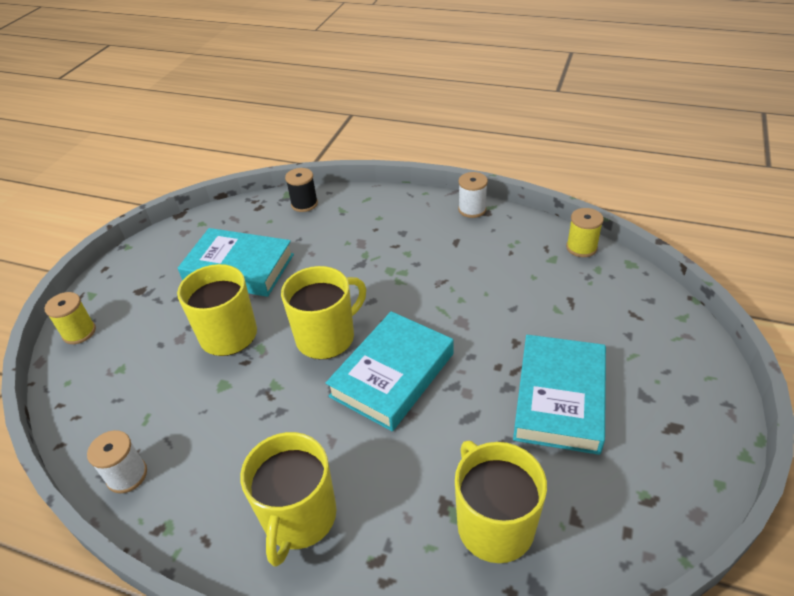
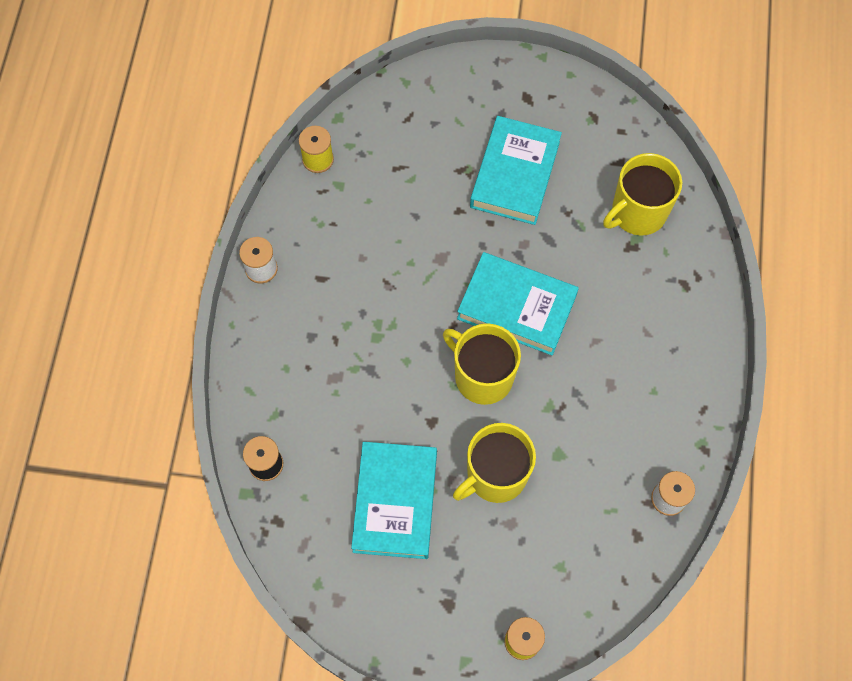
camera: 105 degrees left, 25 degrees up
yellow mug [240,432,337,567] -> none
turquoise book [513,335,606,455] -> turquoise book turned 75 degrees counterclockwise [470,116,562,225]

